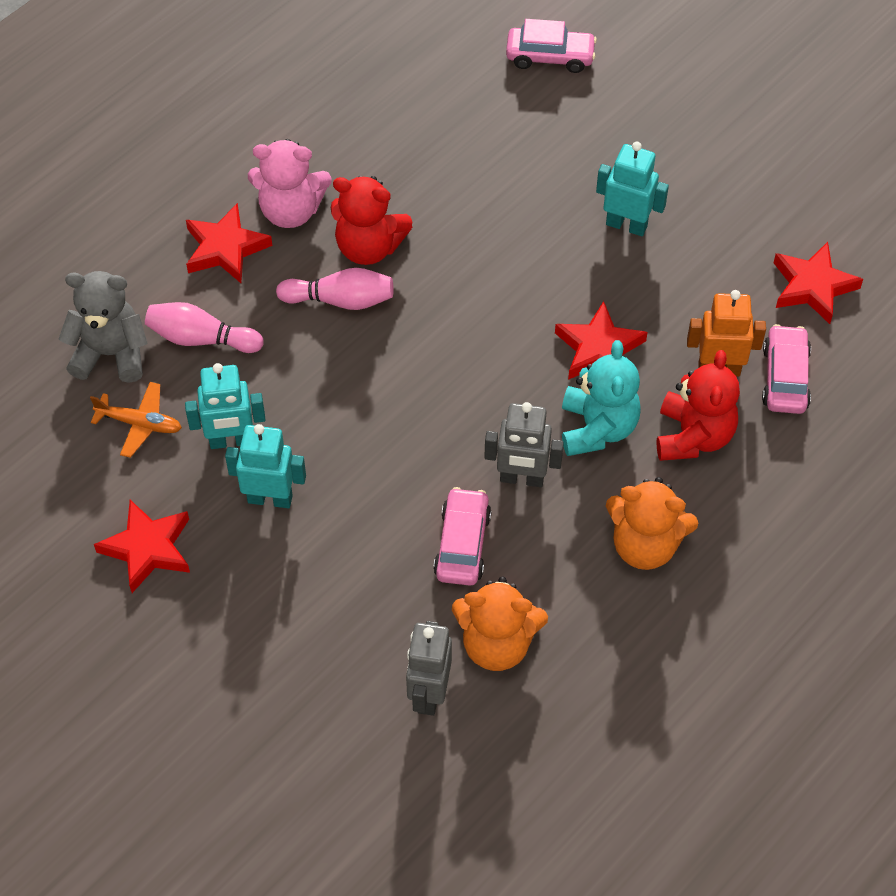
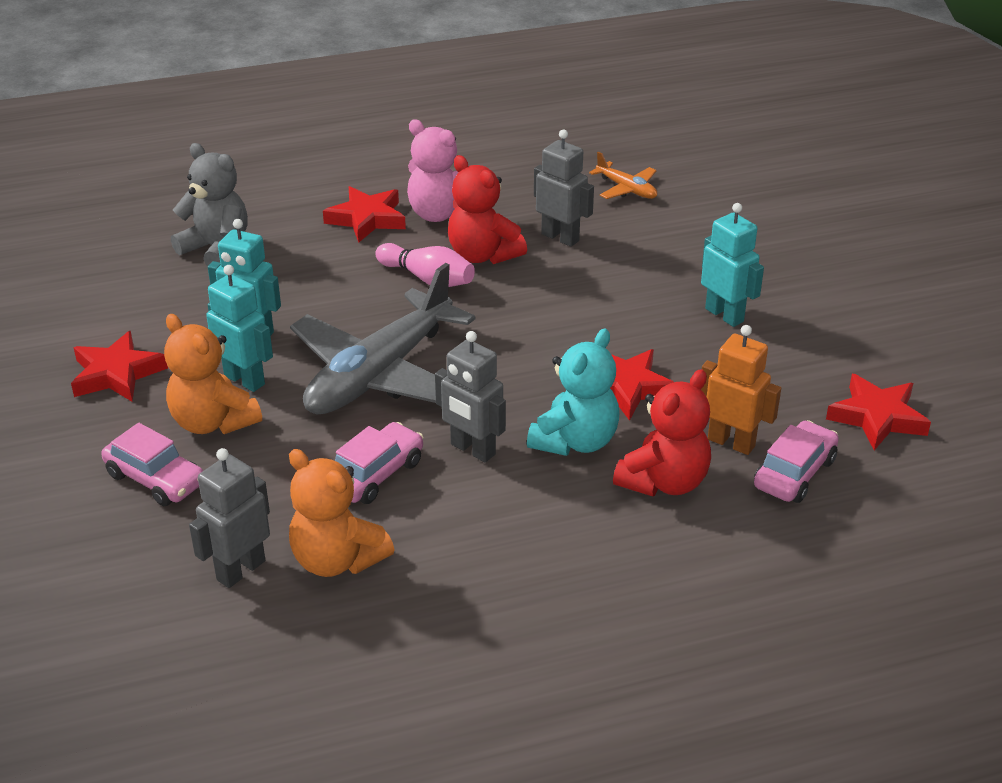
camera: 30 degrees right, 20 degrees down
orange plane [90,382,182,458] -> orange plane moved to [589,152,657,199]
pink bowling pin [145,302,264,353] -> none
pink car [506,19,597,73] -> pink car moved to [101,423,203,506]
orange teddy bear [606,477,698,570] -> orange teddy bear moved to [164,314,262,434]
none -> grey plane [290,263,476,414]
none -> grey robot [534,130,594,247]

